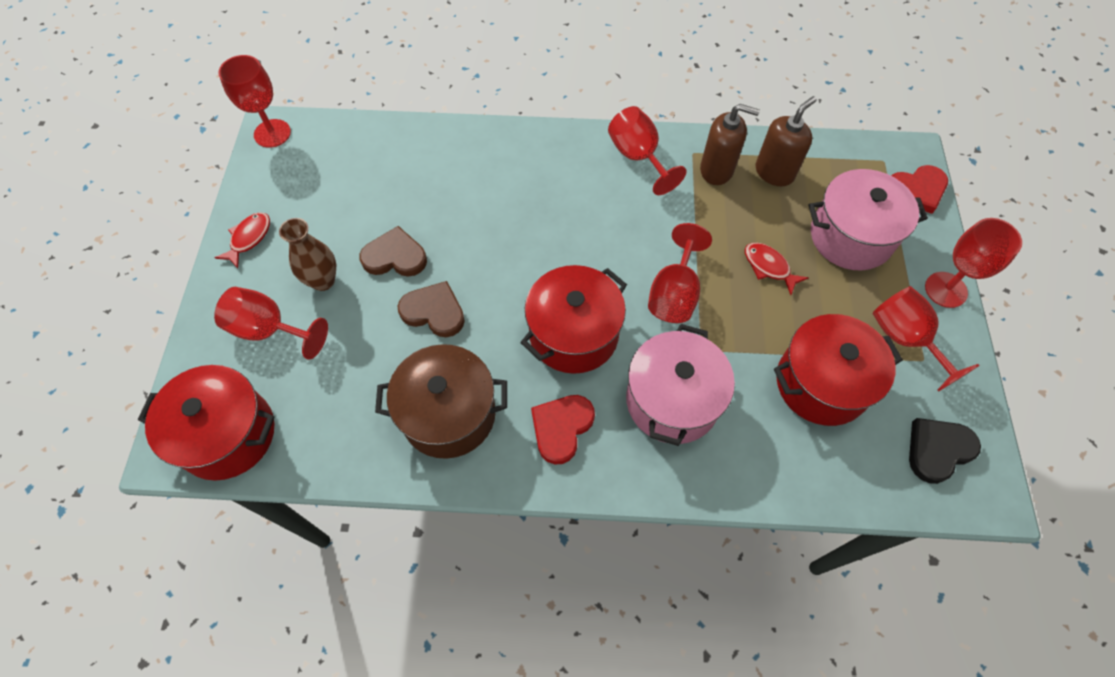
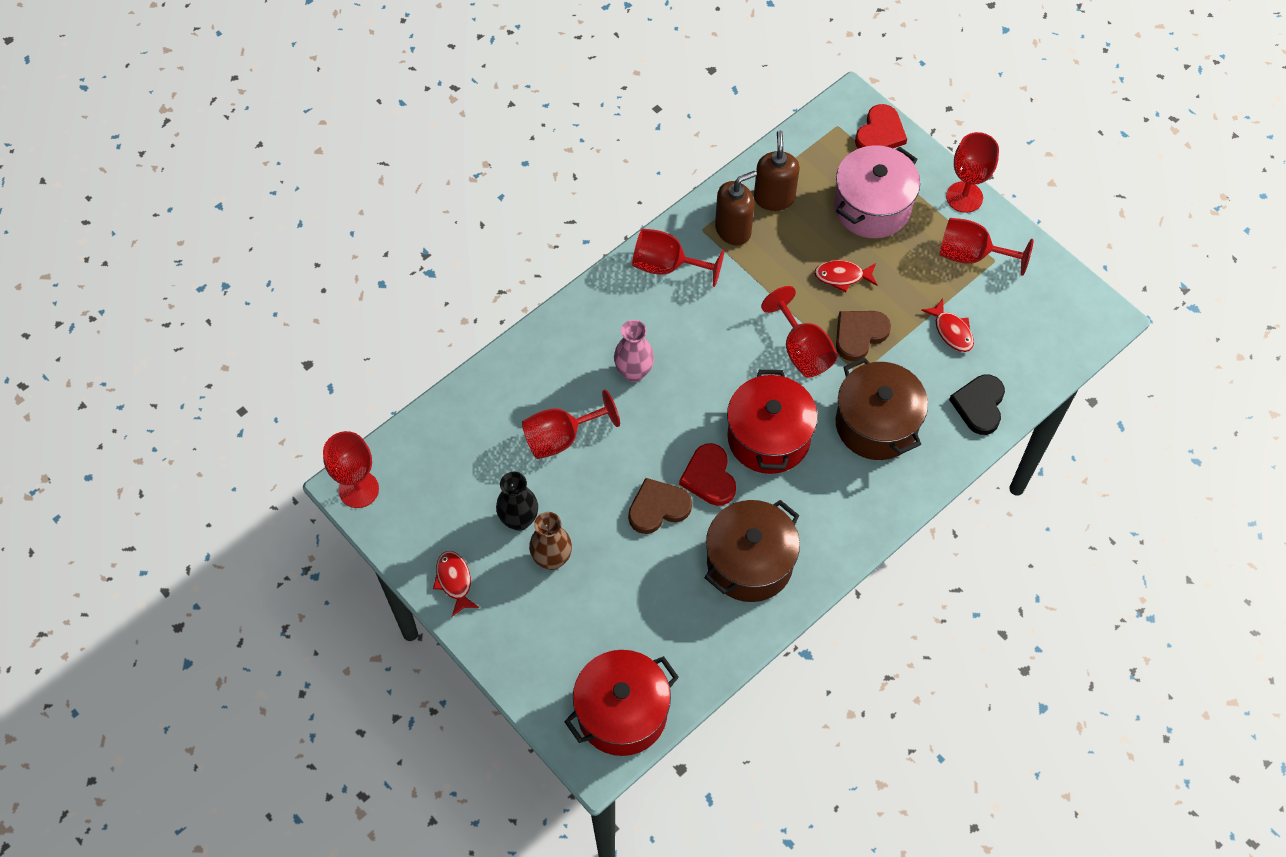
camera: 45 degrees left, 0 degrees up
red goblet [214,287,328,360] -> red goblet moved to [522,390,620,459]
brown heart [359,226,427,276] -> brown heart moved to [836,311,891,361]
red heart [531,395,595,464] -> red heart moved to [679,443,736,506]
pink pot [626,324,735,446] -> brown pot [836,357,928,460]
red pot [774,314,903,426] -> red fish [921,299,974,352]
black heart [909,418,981,484] -> black heart moved to [949,375,1005,435]
none -> black vase [496,472,538,531]
none -> pink vase [614,320,654,382]

